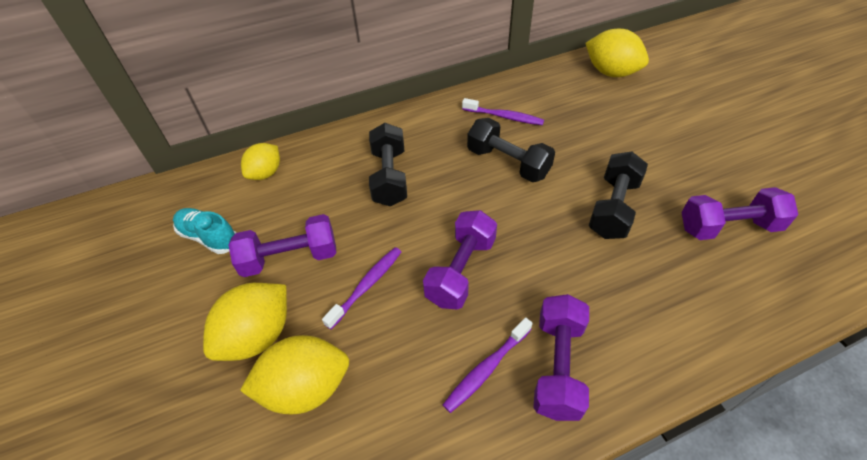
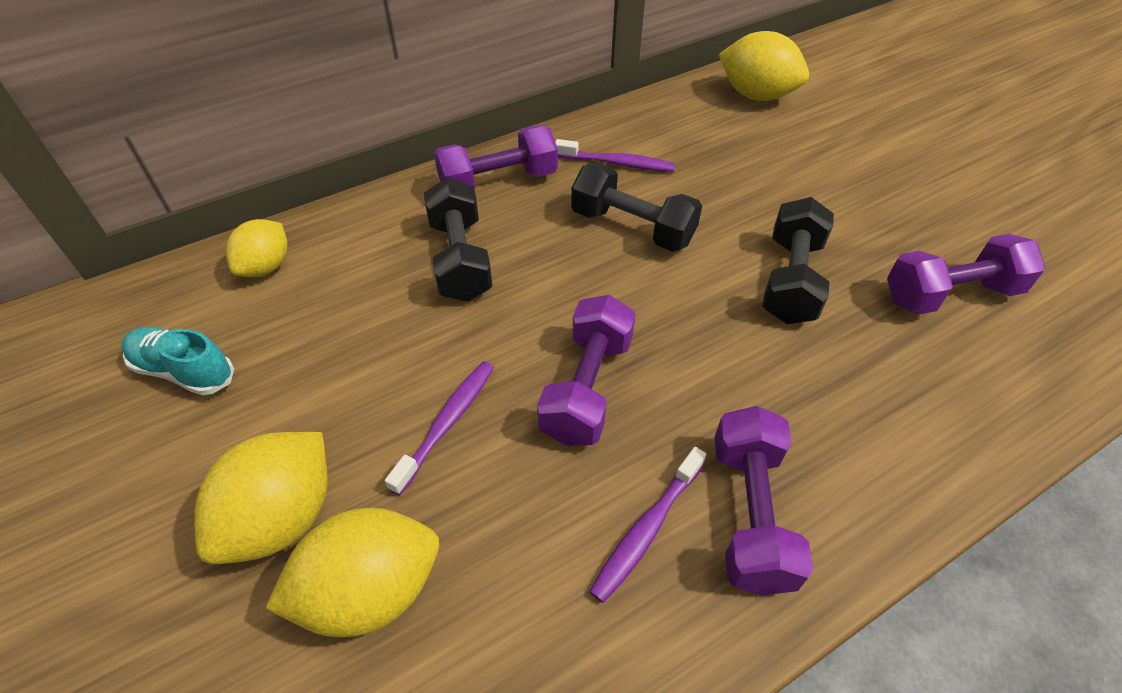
camera: 10 degrees left, 0 degrees up
purple dumbbell [228,214,336,277] -> purple dumbbell moved to [434,125,558,190]

